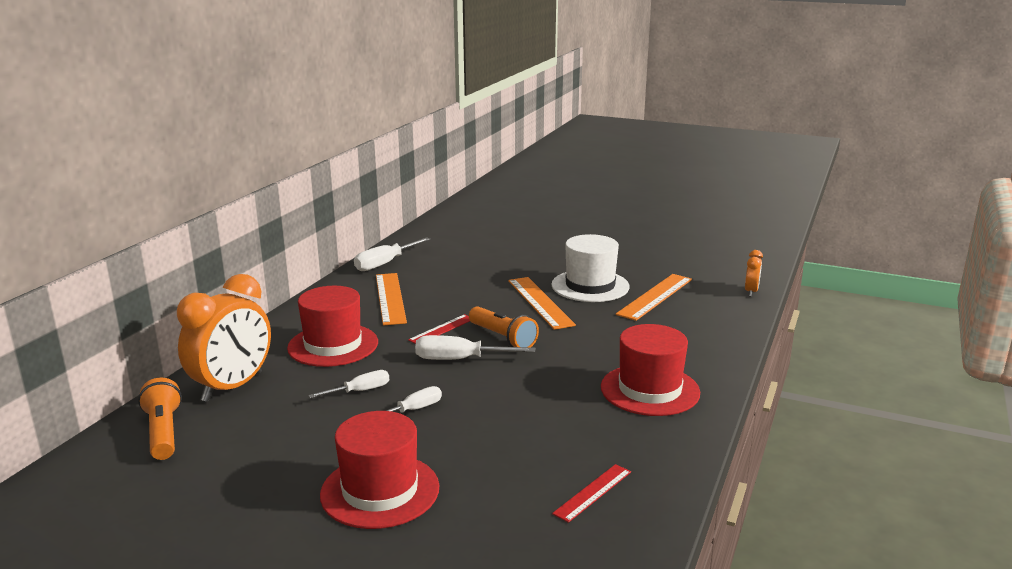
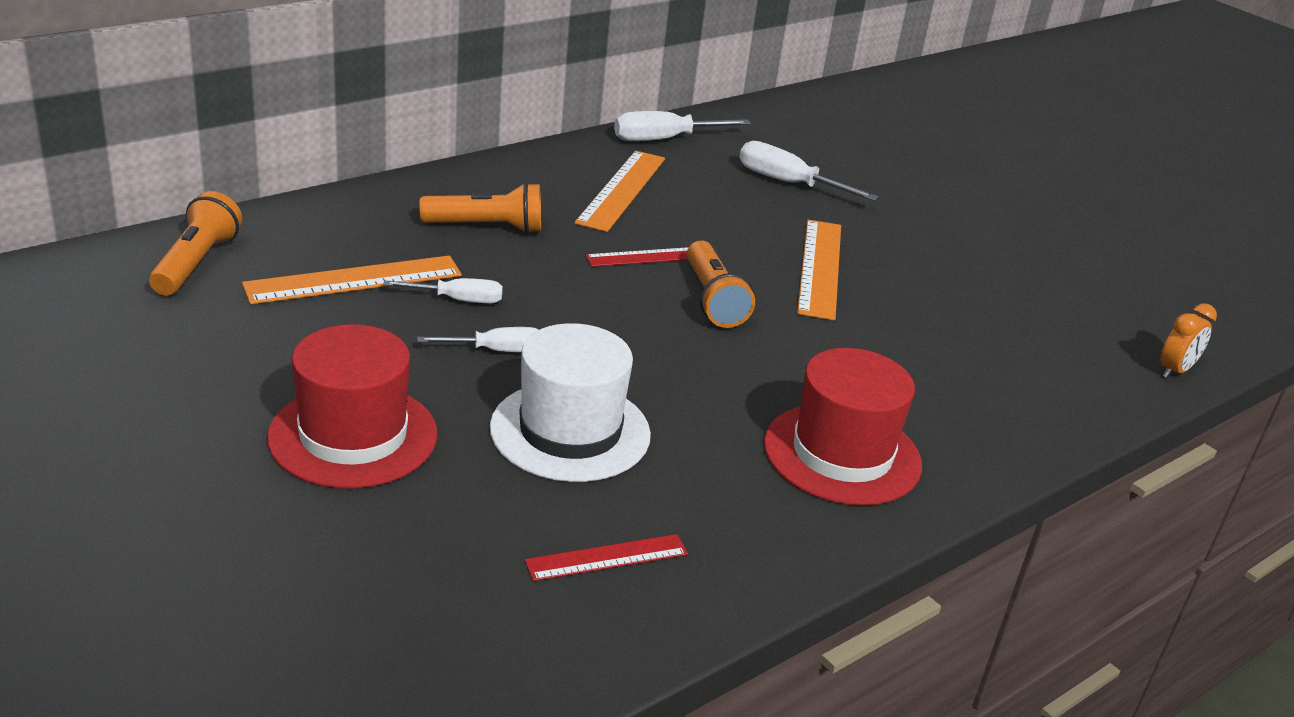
camera: 25 degrees right, 10 degrees up
orange clock [177,274,271,402] -> none
red hat [287,286,378,367] -> orange flashlight [419,182,541,234]
white screwdriver [415,335,535,360] -> white screwdriver moved to [739,141,879,201]
white hat [551,234,630,302] -> white hat moved to [490,323,651,482]
orange ruler [616,274,692,321] -> orange ruler moved to [242,255,462,304]

